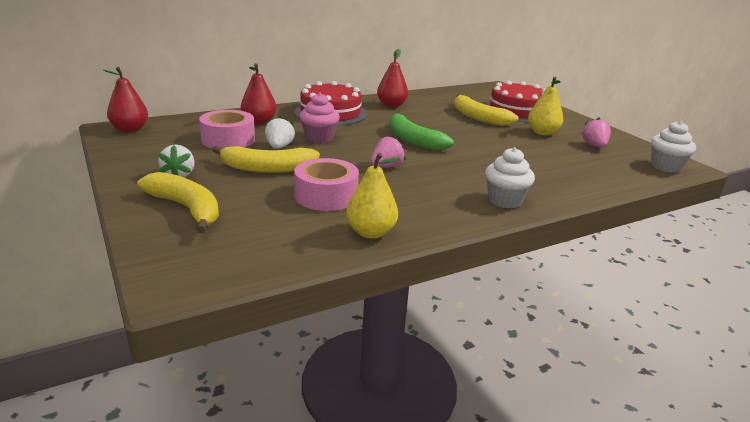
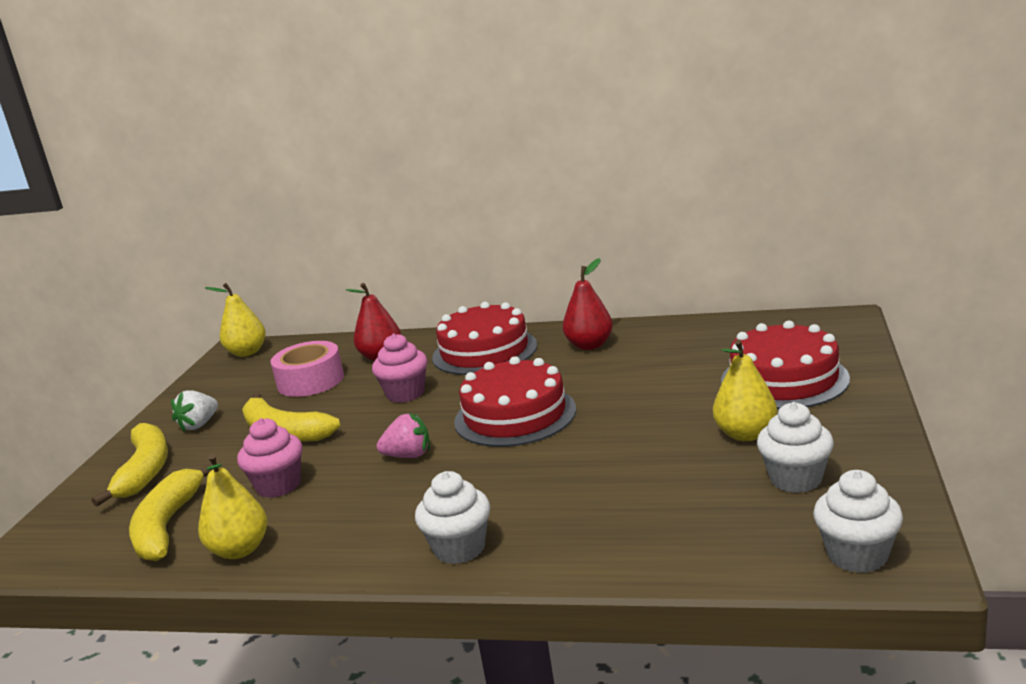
camera: 45 degrees right, 5 degrees down
red pear [103,67,148,133] -> yellow pear [205,283,266,357]
white strawberry [265,116,295,149] -> none
pink tape [294,158,359,211] -> pink cupcake [237,418,303,498]
green banana [389,112,454,151] -> red cake [454,356,576,447]
yellow banana [454,94,518,126] -> yellow banana moved to [129,463,213,561]
pink strawberry [581,117,611,148] -> white cupcake [757,402,834,493]

